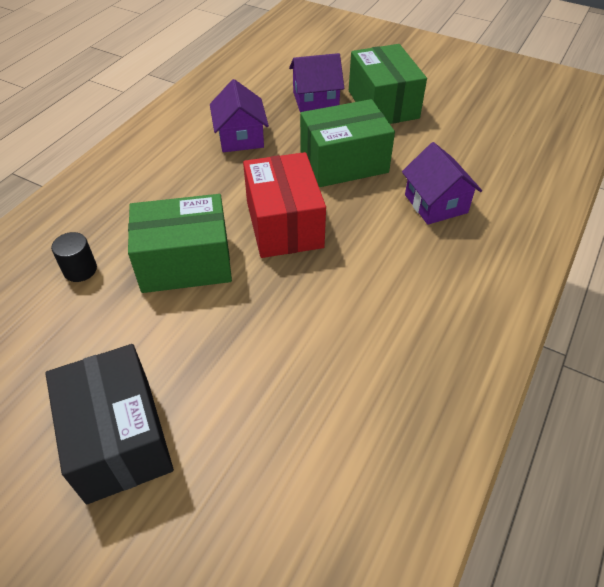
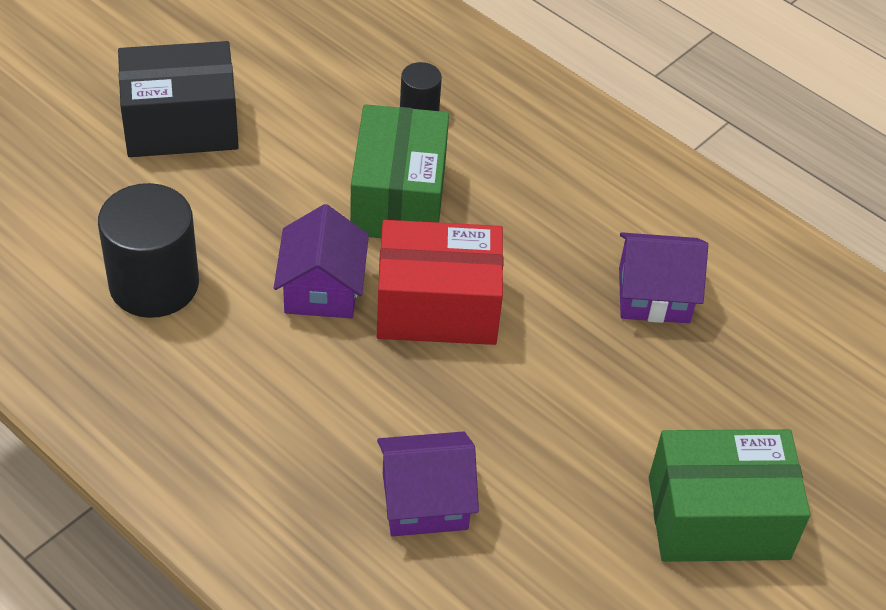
camera: 100 degrees right, 0 degrees up
purple house [289,53,344,113] -> purple house moved to [274,204,369,319]
green box [300,99,395,187] -> none
none -> black cylinder [98,183,199,318]

